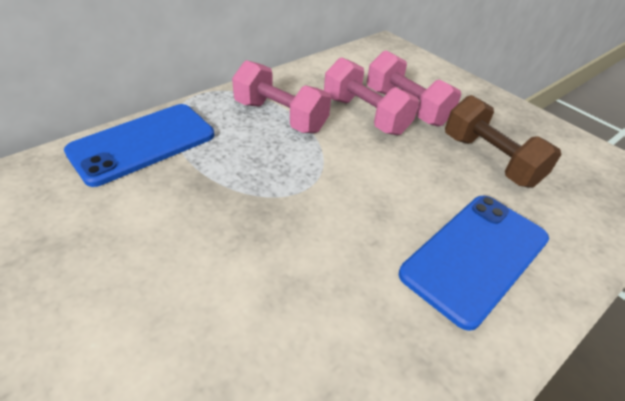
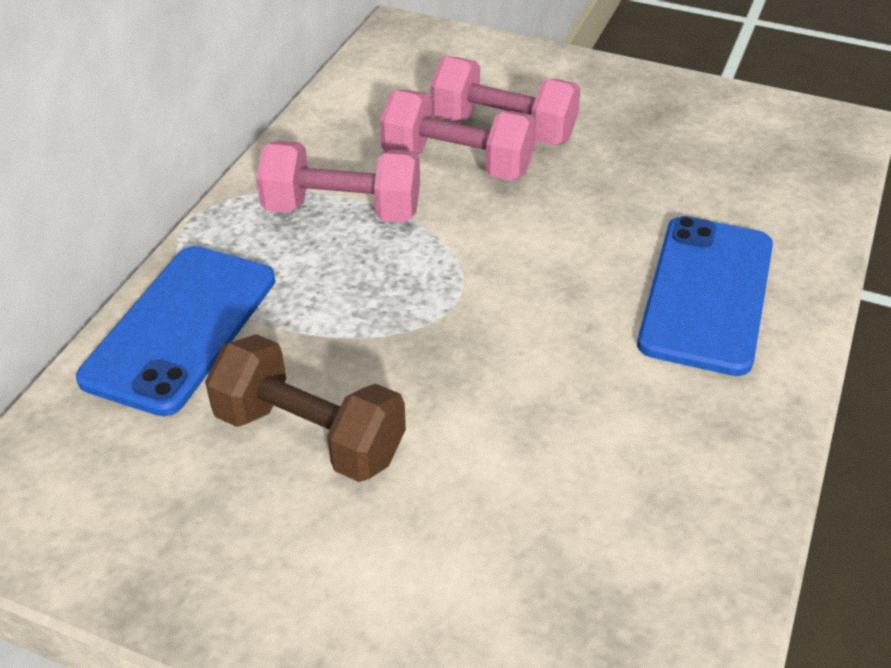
camera: 25 degrees left, 0 degrees up
brown dumbbell [445,95,562,187] -> brown dumbbell moved to [205,334,406,482]

